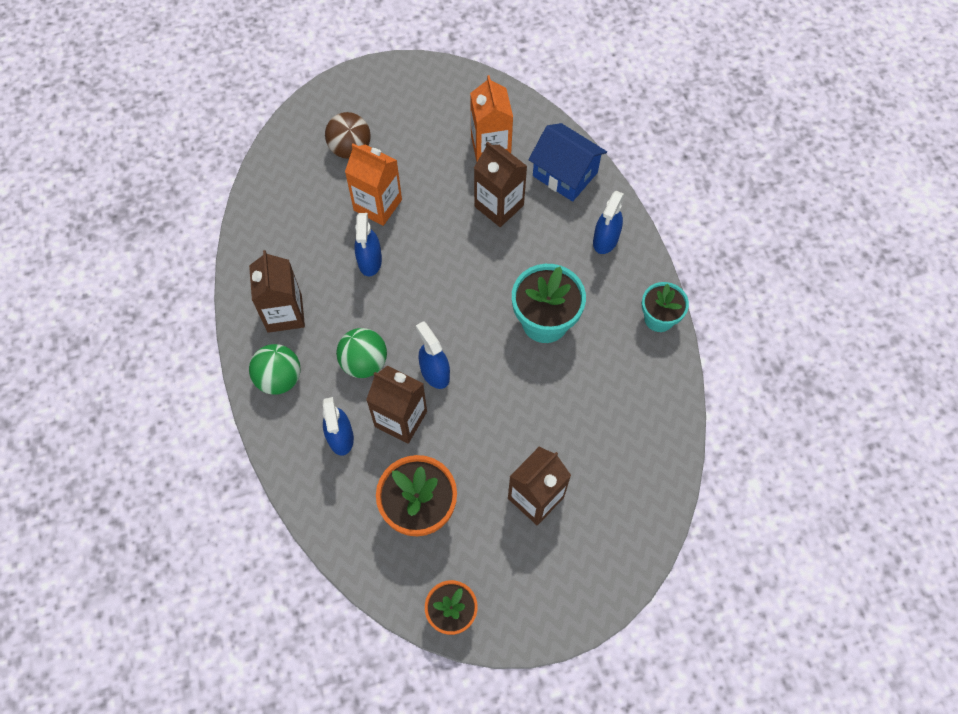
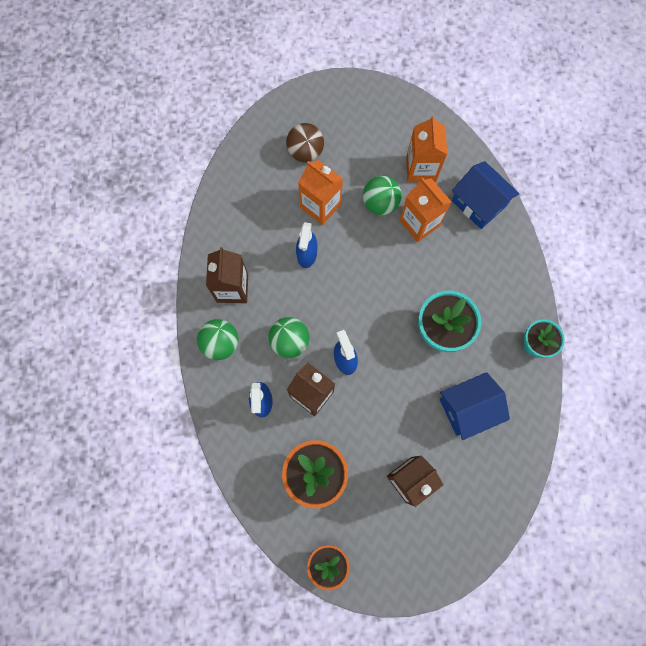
camera: 10 degrees right, 10 degrees up
brown carton [474,141,527,227] -> orange carton [399,178,452,242]
blue spray bottle [593,191,624,254] -> none
none -> green ball [363,176,402,215]
none -> blue house [440,372,510,440]

